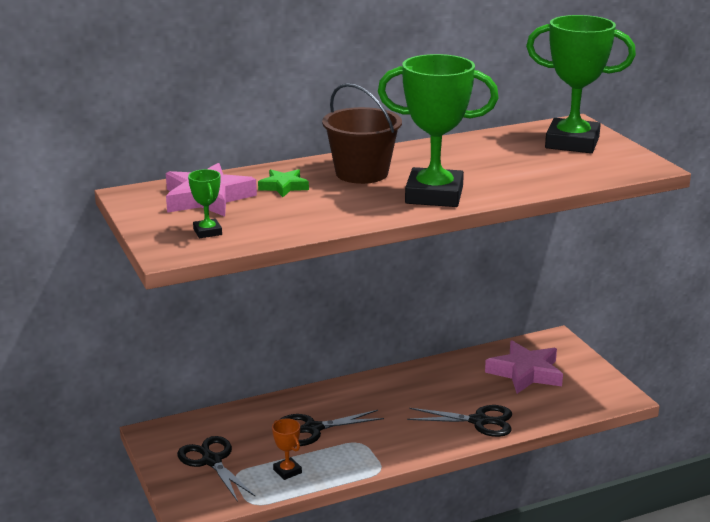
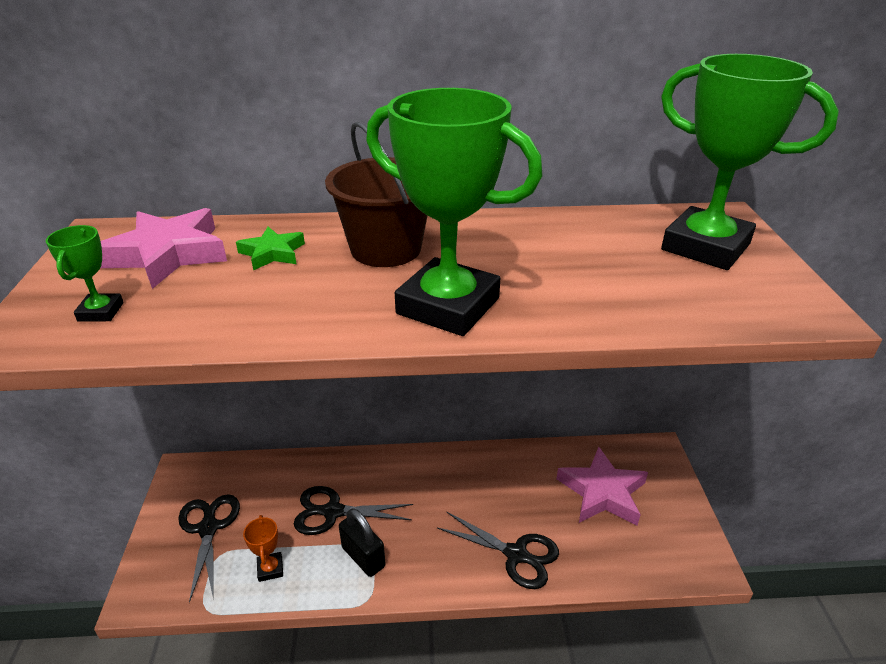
camera: 20 degrees right, 10 degrees up
none -> black padlock [339,508,386,577]

